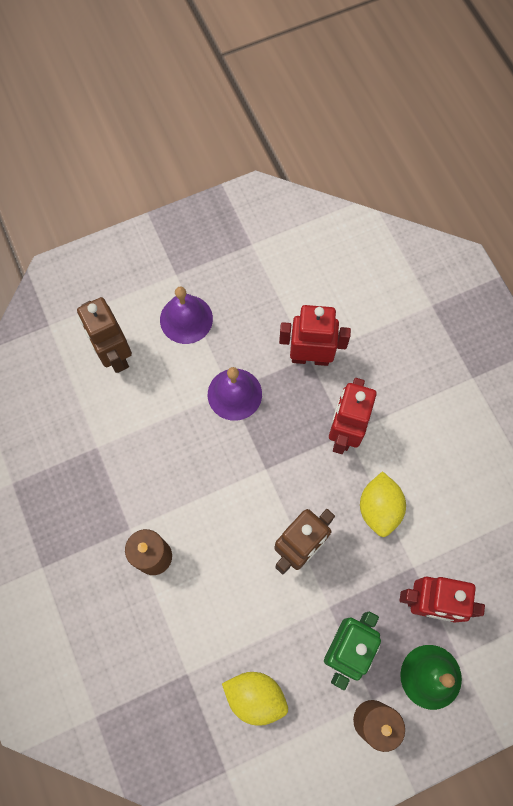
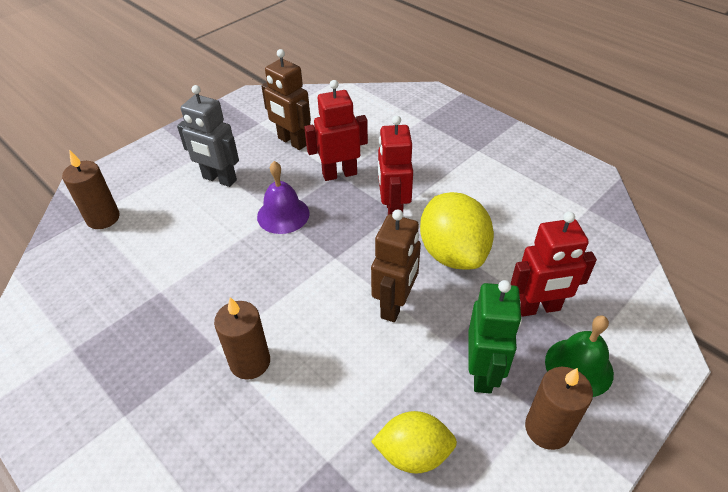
camera: 20 degrees left, 25 degrees down
brown robot [77,297,132,373] -> brown robot moved to [261,49,311,150]
purple bell [160,287,213,344] -> grey robot [177,85,239,187]
yellow lemon [360,471,406,537] -> yellow lemon [420,192,494,269], size x1.56
none -> brown candle [62,150,120,229]

